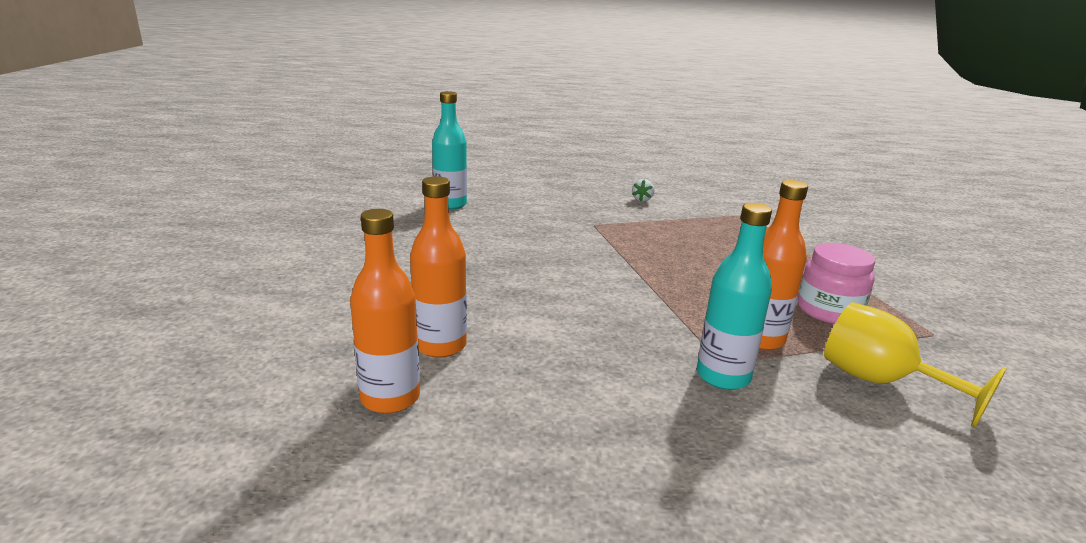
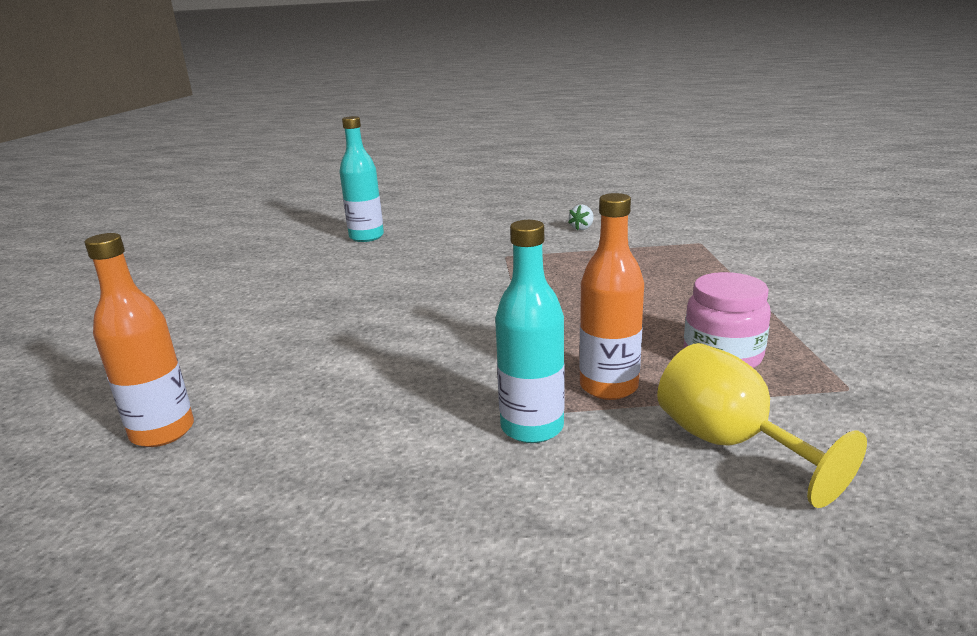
camera: 15 degrees right, 0 degrees up
orange bottle [410,176,467,358] -> none

